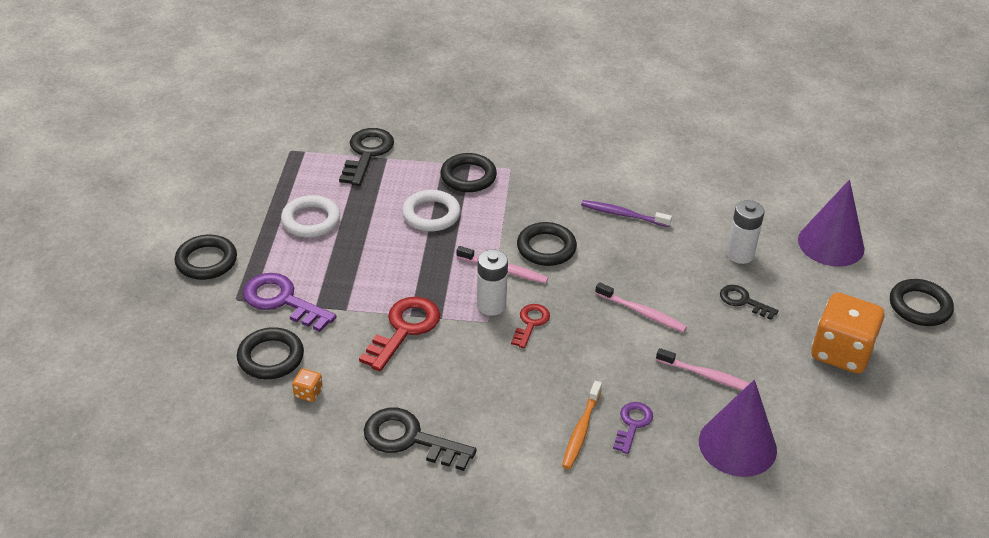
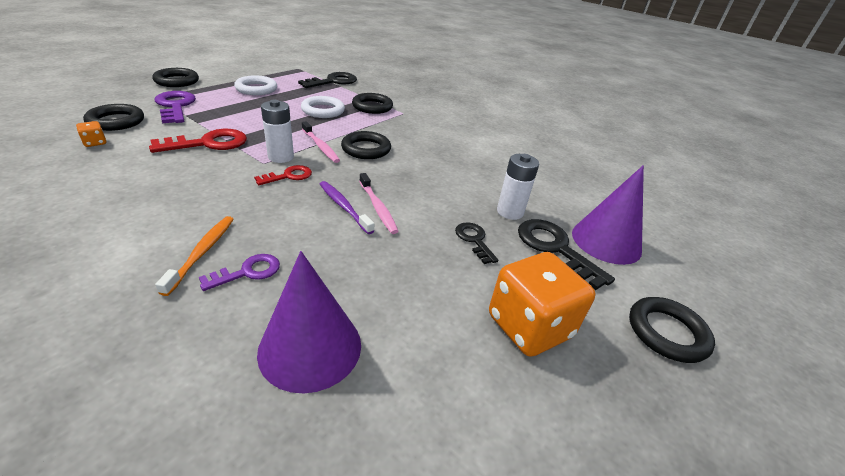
camera: 30 degrees right, 5 degrees down
black key [364,408,476,471] -> black key moved to [518,219,615,290]
orange toothbrush [562,381,602,469] -> orange toothbrush turned 135 degrees clockwise [155,216,234,296]
purple toothbrush [581,200,672,227] -> purple toothbrush moved to [320,181,374,234]
pink toothbrush [656,348,759,390] -> none

